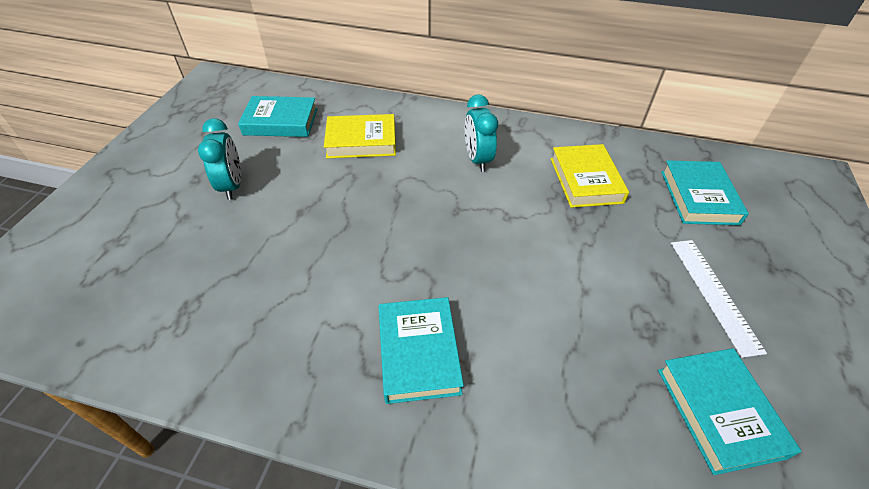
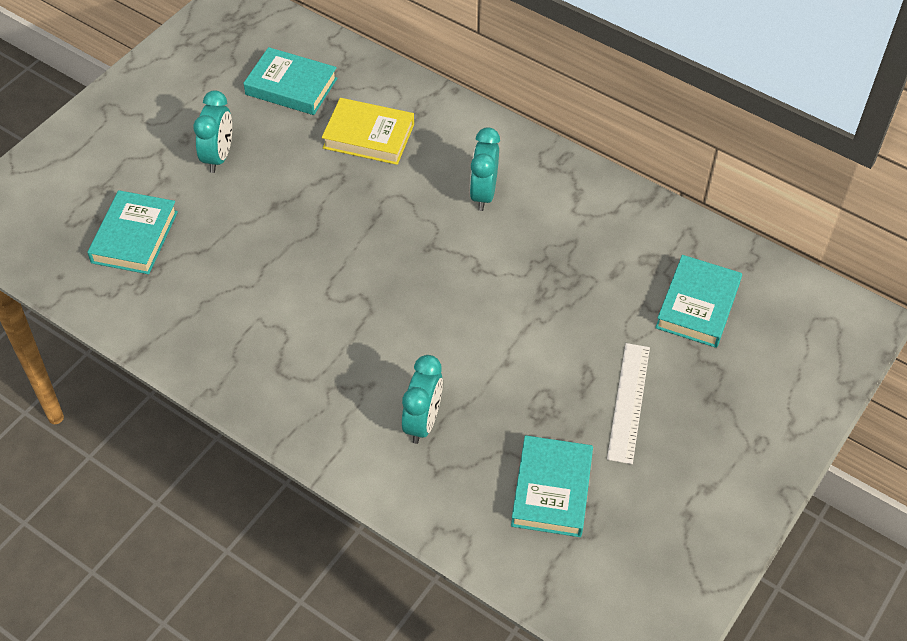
camera: 20 degrees right, 5 degrees up
turquoise book [379,297,464,404] -> turquoise book moved to [87,190,178,274]
yellow book [551,144,629,208] -> none
none -> turquoise clock [402,355,443,444]

